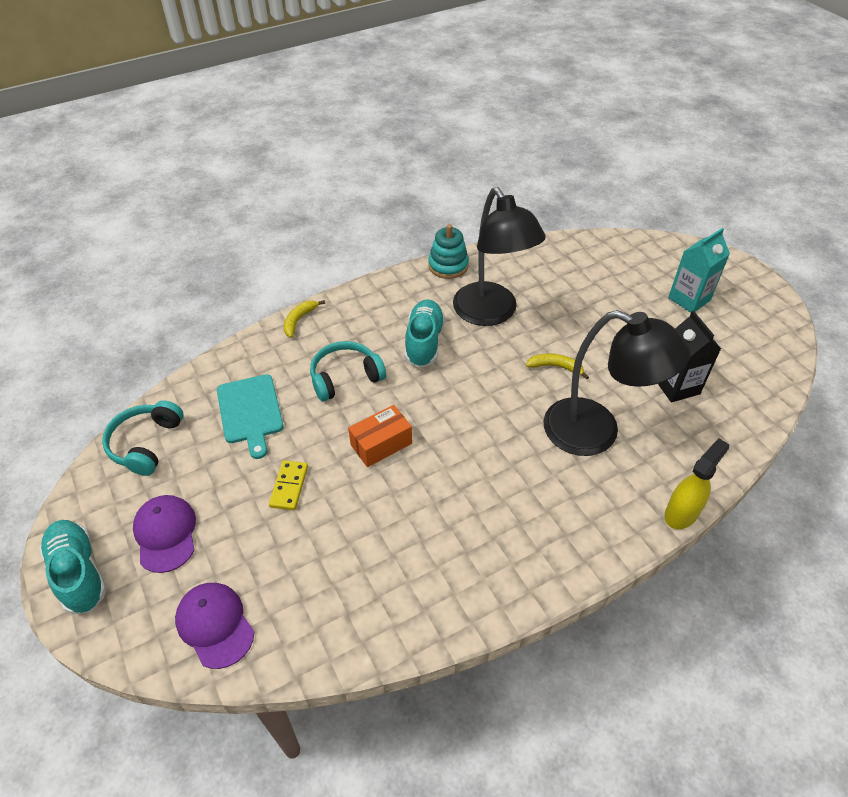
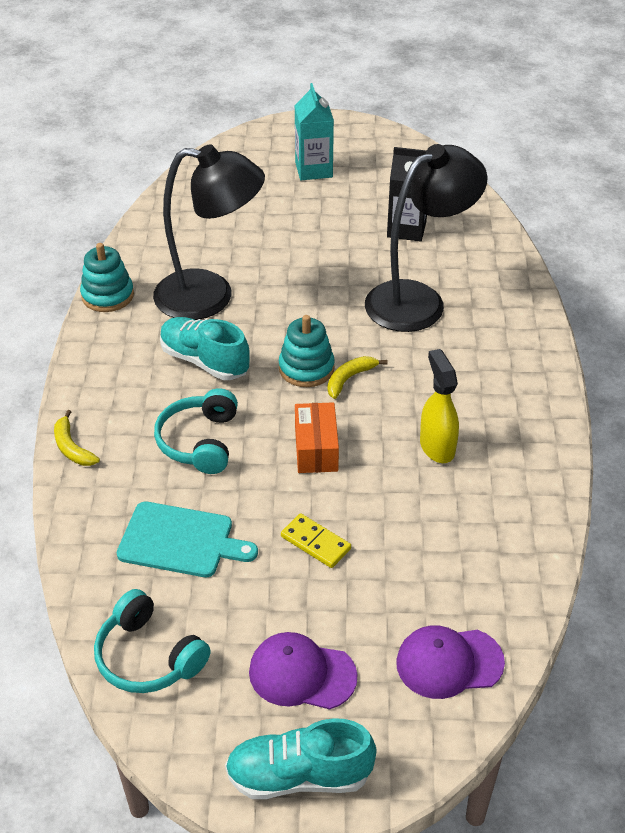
camera: 60 degrees left, 5 degrees down
yellow banana [526,353,589,380] -> yellow banana moved to [327,356,388,399]
yellow spray bottle [664,438,729,529] -> yellow spray bottle moved to [420,349,459,463]
none -> turquoise stacking toy [279,315,335,387]

